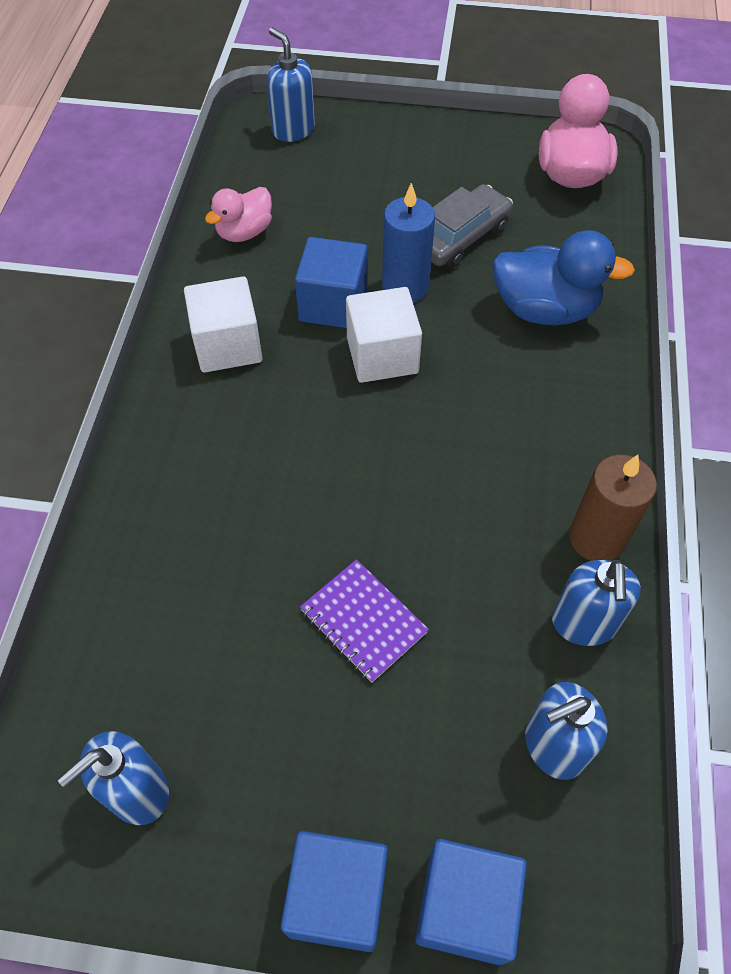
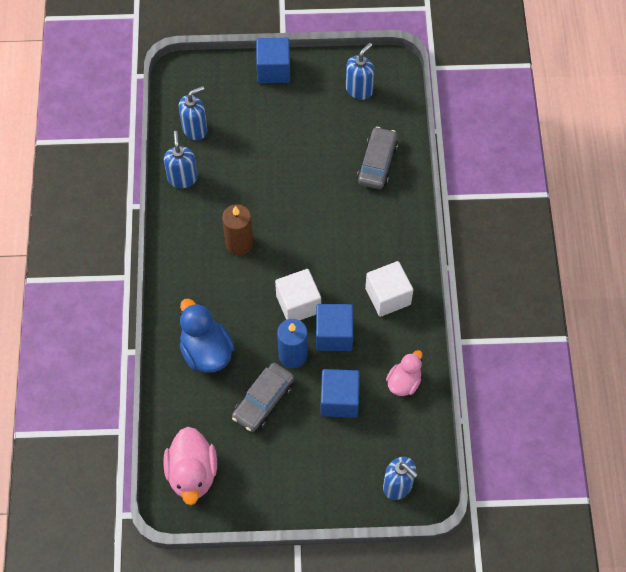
camera: 170 degrees right, 5 degrees up
purple notebook [300,559,429,683] -> none
blue cube [415,839,527,965] -> blue cube moved to [320,369,360,418]
blue duck [492,230,635,326] -> blue duck turned 60 degrees clockwise [180,298,235,373]
brown candle [569,455,657,561] -> brown candle moved to [222,204,253,255]
none -> grey car [357,127,398,189]

